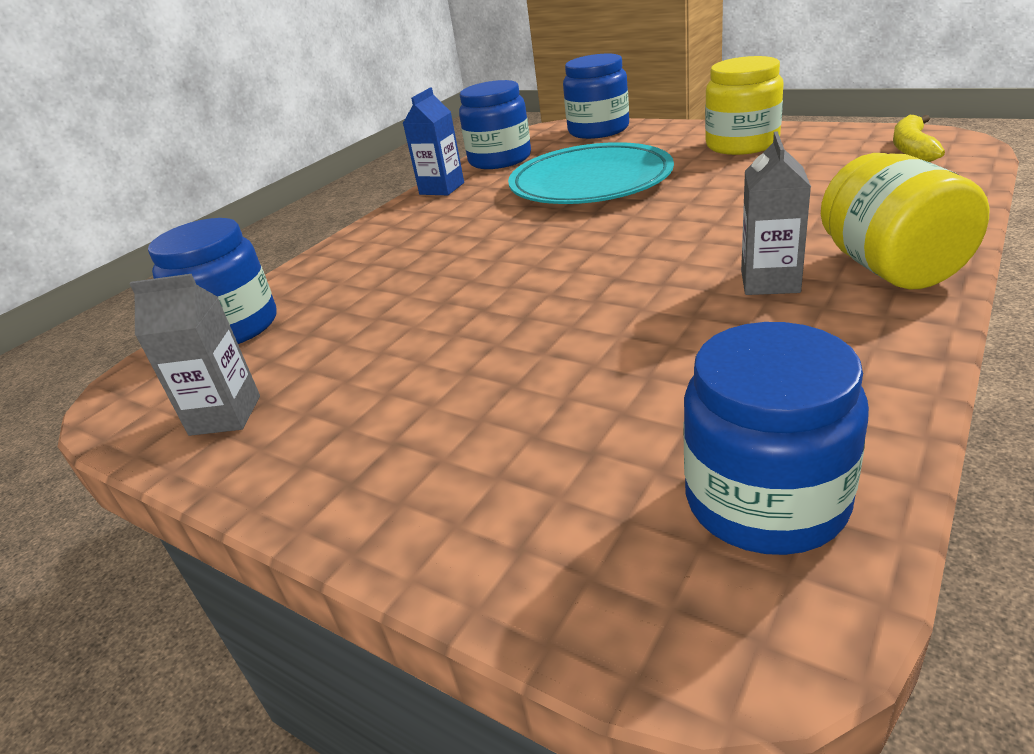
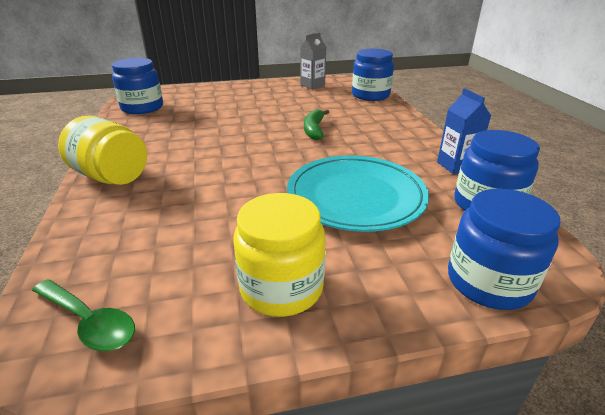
camera: 130 degrees right, 0 degrees up
grey carton [741,131,811,295] -> none
yellow banana [893,115,945,162] -> green spoon [32,279,135,351]
none -> green banana [304,109,329,140]

